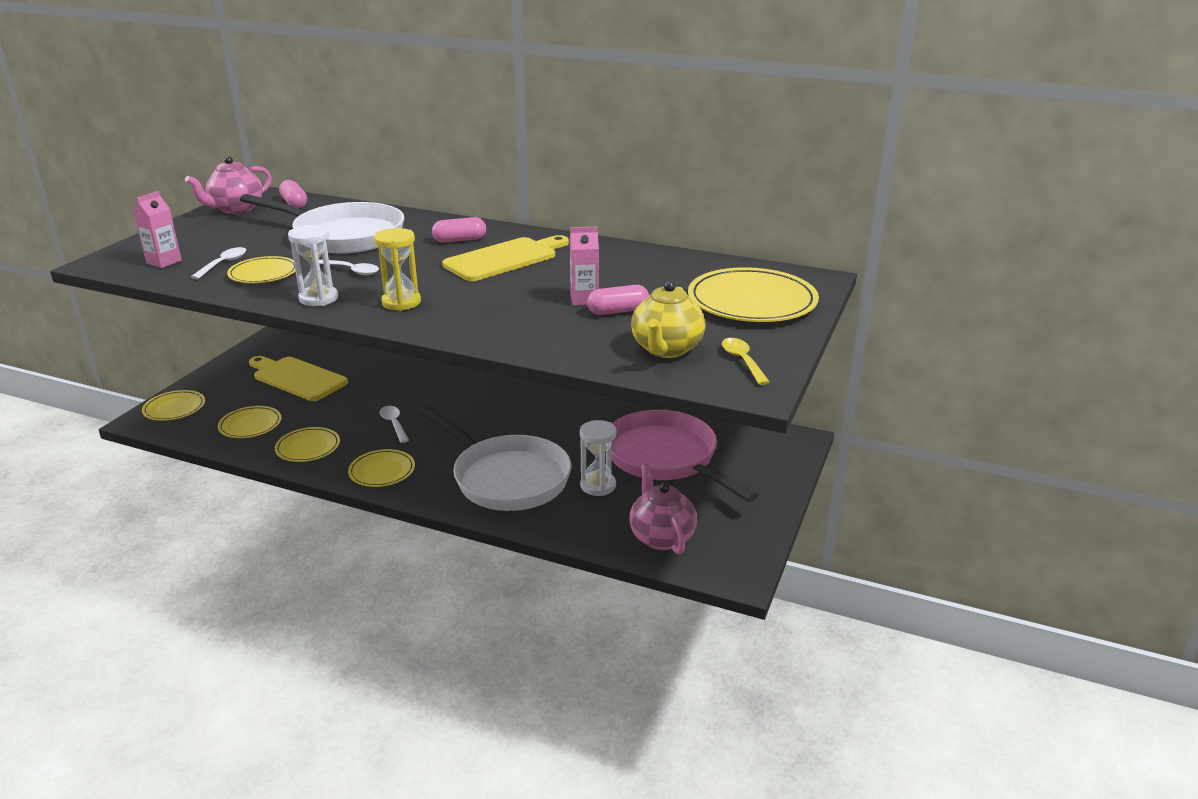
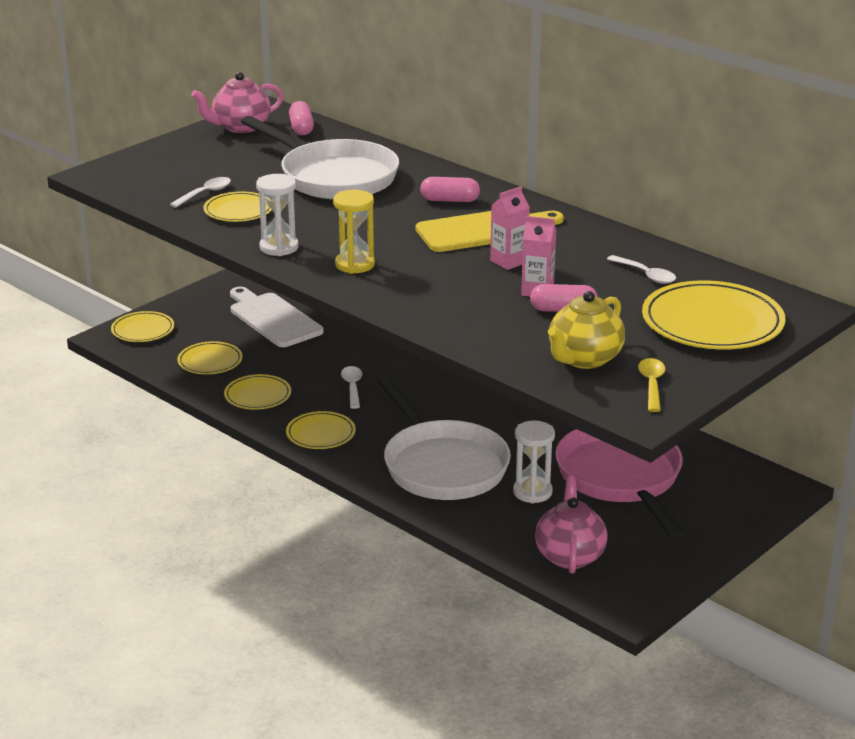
camera: 20 degrees right, 0 degrees up
pink carton [133,191,182,268] -> pink carton moved to [490,187,530,270]
yellow cutting board [249,356,348,401] -> white cutting board [230,287,323,347]
white spoon [319,260,379,275] -> white spoon moved to [607,255,676,284]

